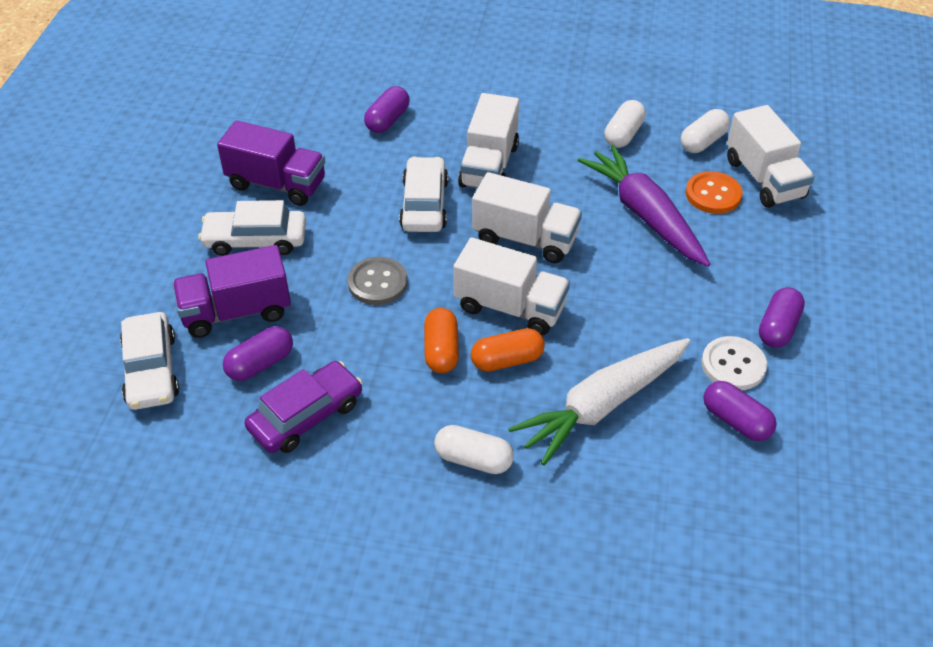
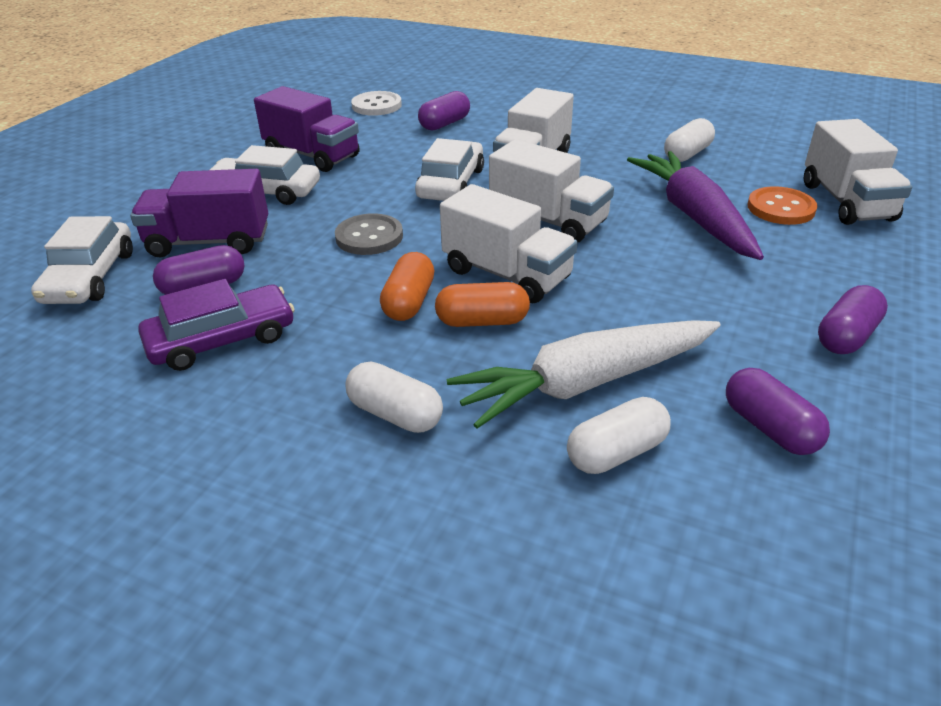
camera: 15 degrees right, 10 degrees down
white capsule [681,109,730,153] -> white capsule moved to [567,397,671,474]
white button [702,336,767,390] -> white button moved to [351,91,402,116]

